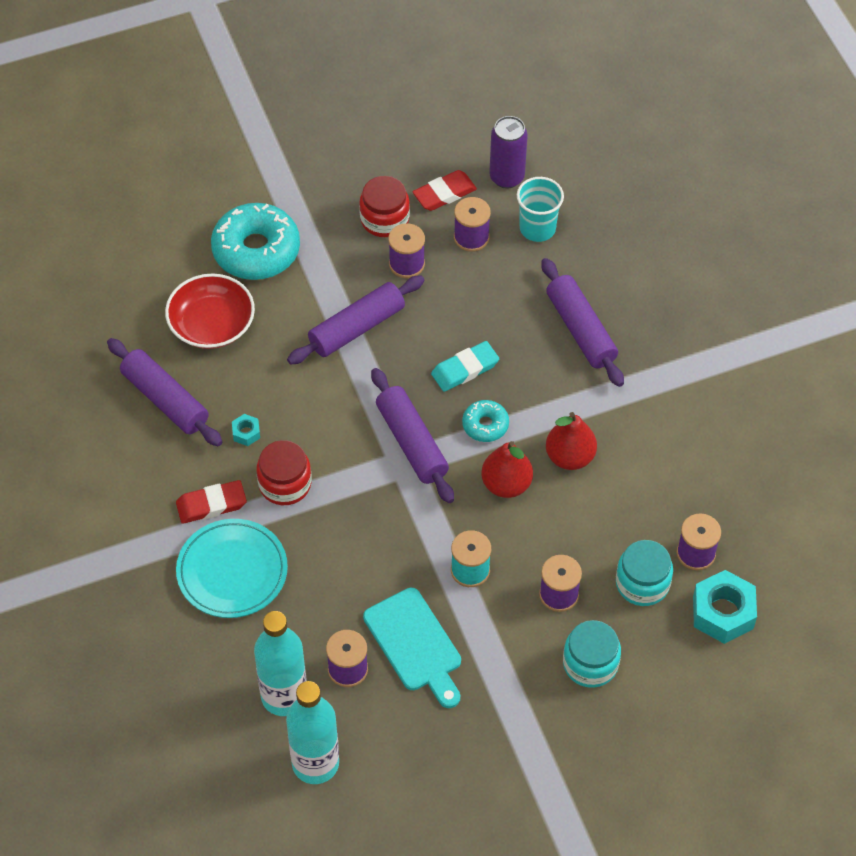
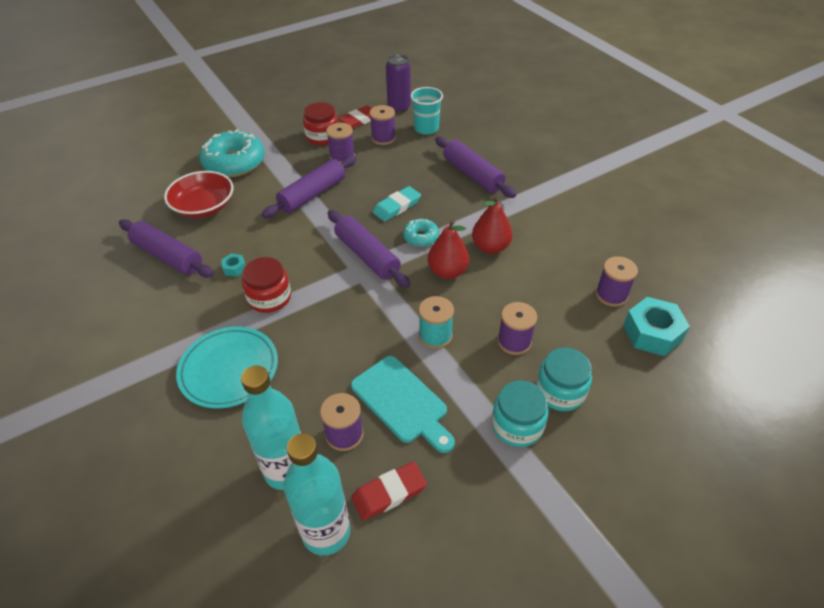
camera: 10 degrees left, 10 degrees down
red eraser [176,480,247,524] -> red eraser moved to [352,462,427,521]
turquoise jar [616,540,673,606] -> turquoise jar moved to [492,380,549,447]

